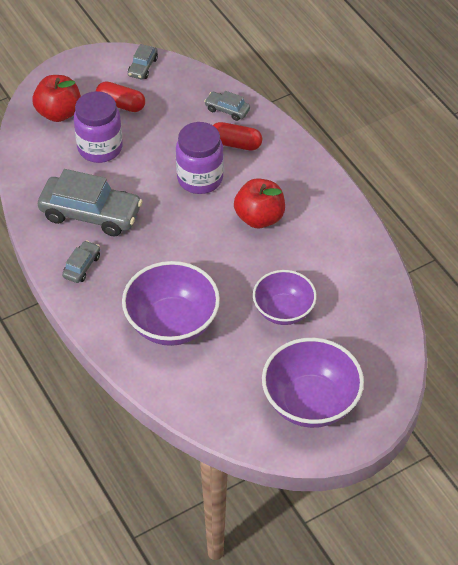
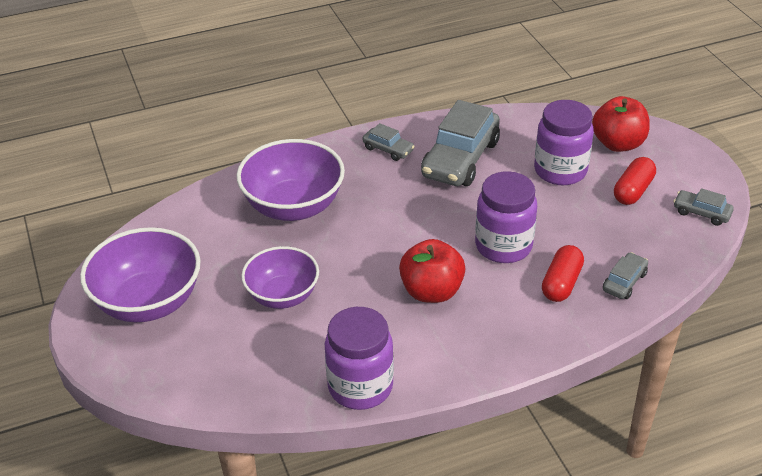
camera: 100 degrees right, 10 degrees down
none -> purple jar [325,307,394,410]

